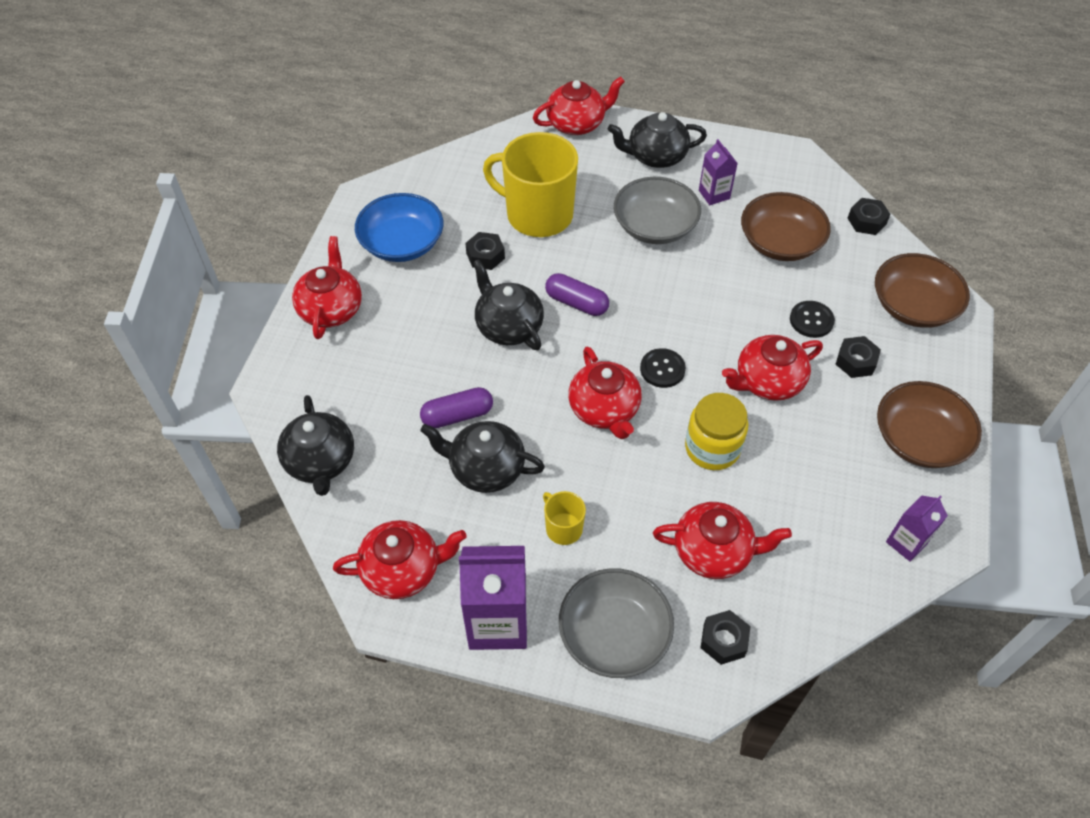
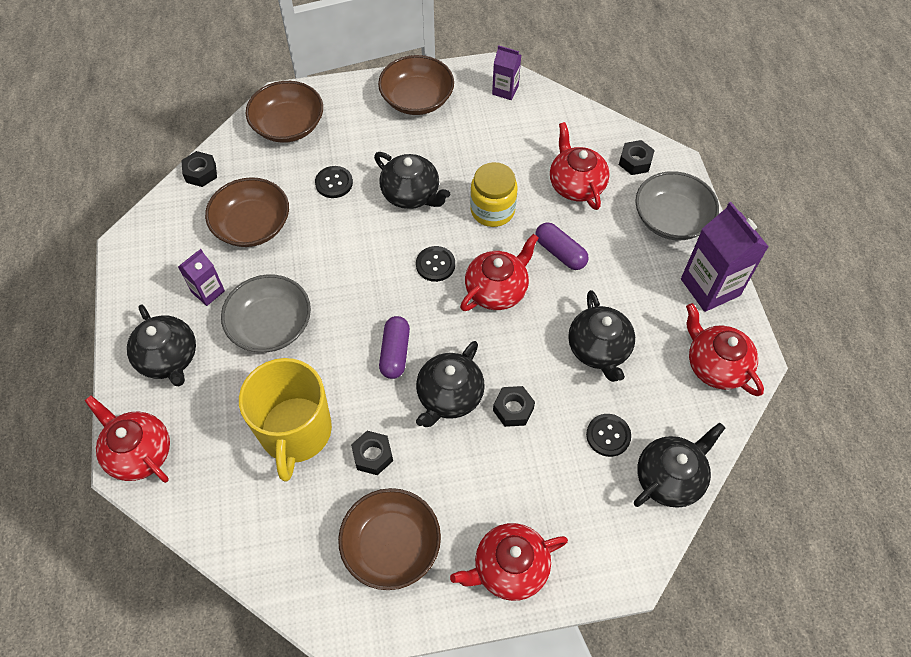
camera: 115 degrees left, 5 degrees up
blue bowl [355,193,444,262] -> brown bowl [338,488,441,590]
purple capsule [420,387,493,428] -> purple capsule moved to [535,222,588,270]
yellow mug [543,491,586,545] -> none
red teapot [722,335,823,401] -> black teapot [374,152,450,209]
black nut [836,336,881,378] -> black nut moved to [493,386,535,427]
none -> black button [586,414,631,457]

